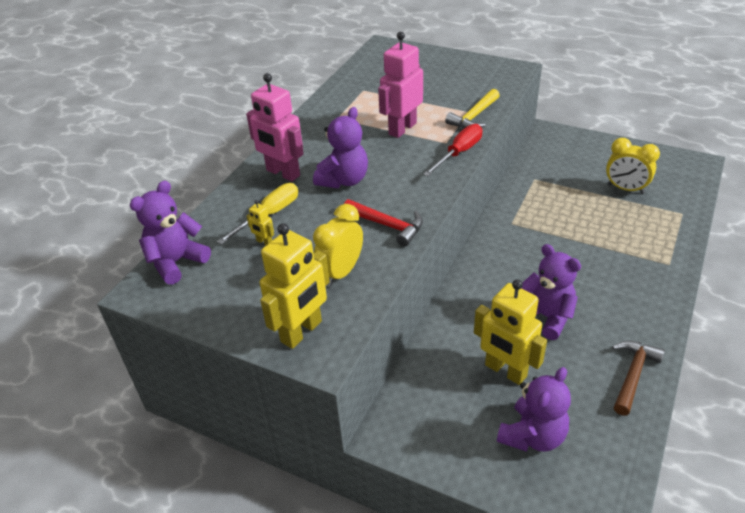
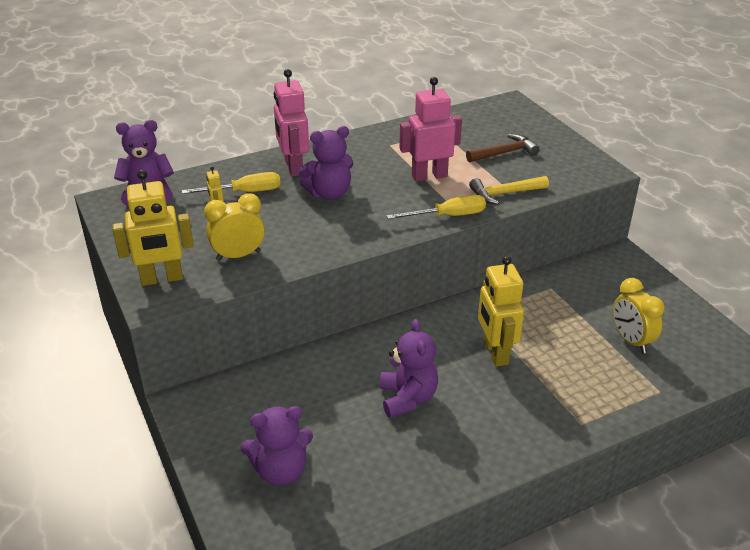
camera: 35 degrees right, 5 degrees down
red hammer [344,199,423,246] -> none
red screwdriver [423,124,482,176] -> yellow screwdriver [387,195,486,219]
yellow robot [474,279,547,385] -> yellow robot moved to [478,256,524,367]
brown hammer [612,341,665,415] -> brown hammer moved to [466,134,539,163]

